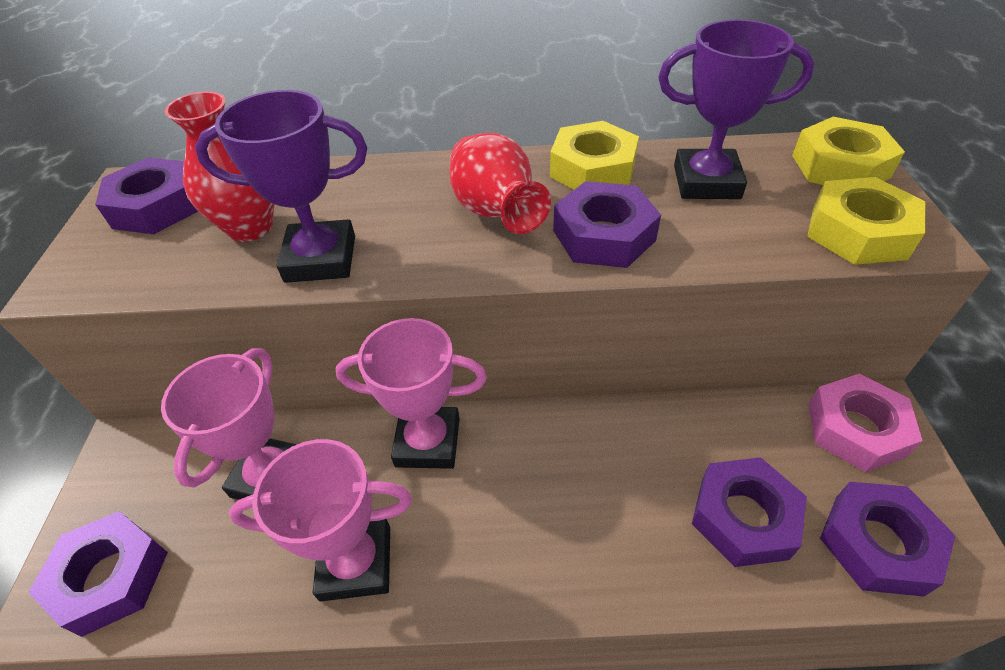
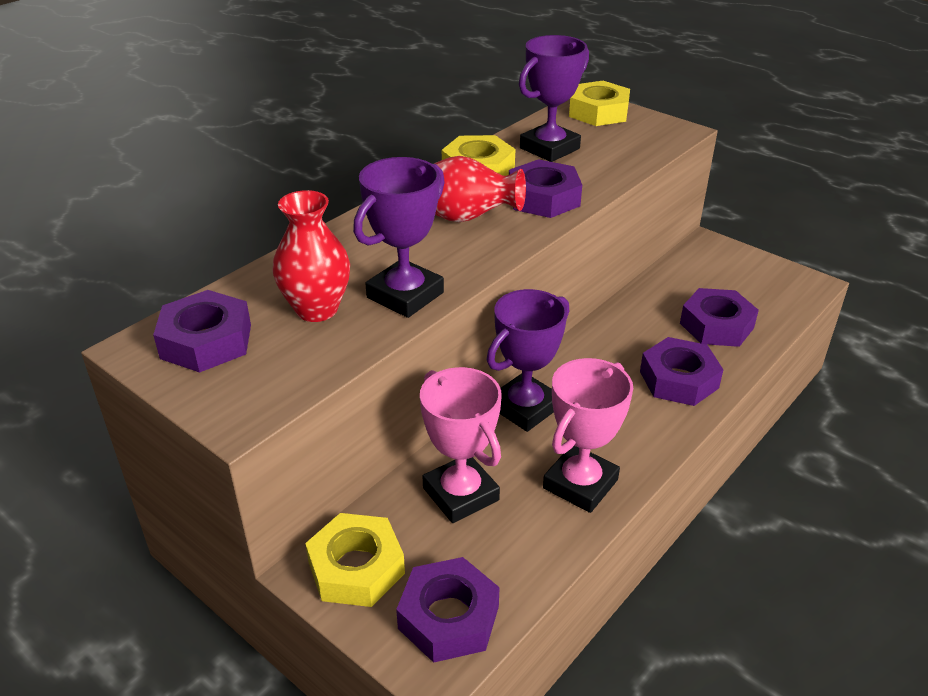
camera: 50 degrees left, 10 degrees down
pink trophy [336,318,487,469] -> purple trophy [486,289,569,432]
yellow nut [807,177,925,265] -> yellow nut moved to [305,513,405,607]
pink nut [809,374,923,472] -> none
purple nut [820,482,956,597] -> purple nut moved to [640,337,724,406]

